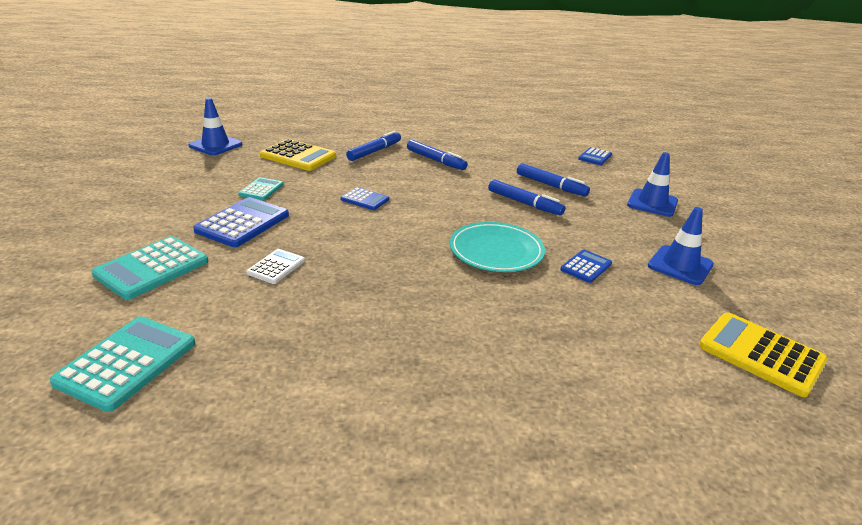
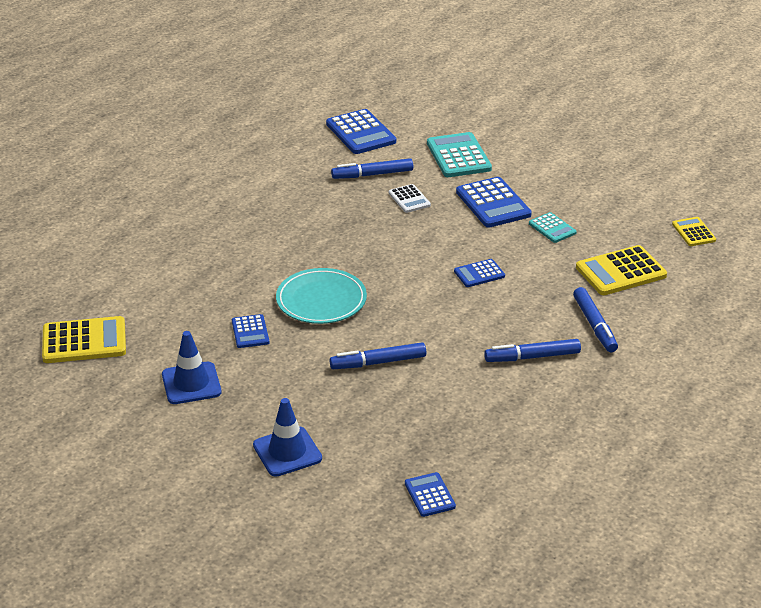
camera: 130 degrees right, 5 degrees up
turquoise calculator [49,316,195,412] -> blue calculator [326,109,396,154]
blue traffic cone [189,98,242,155] -> yellow calculator [672,217,716,246]
blue marker [517,163,590,196] -> blue marker moved to [331,158,413,179]

